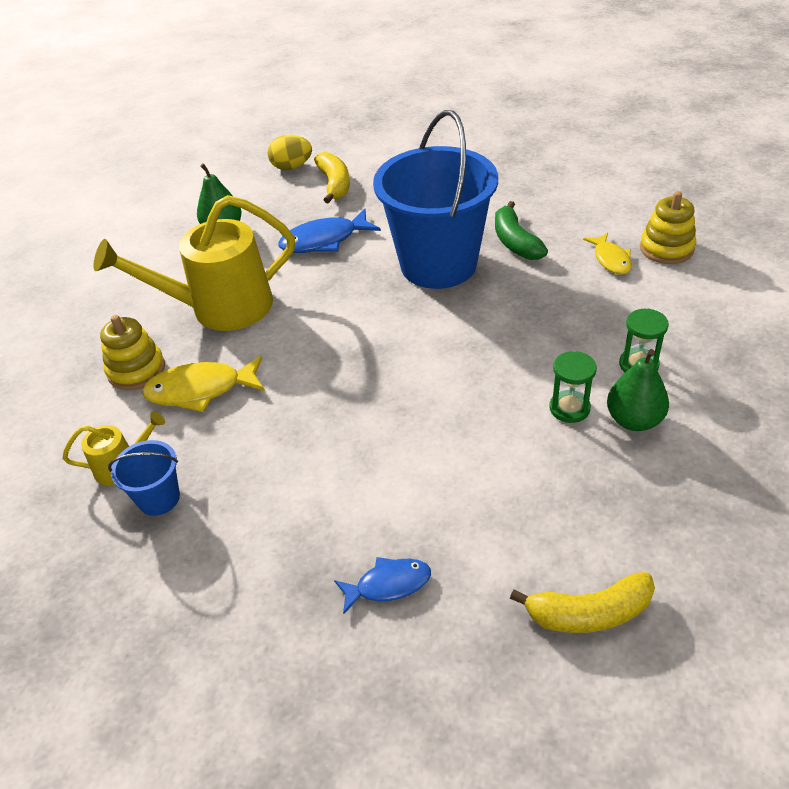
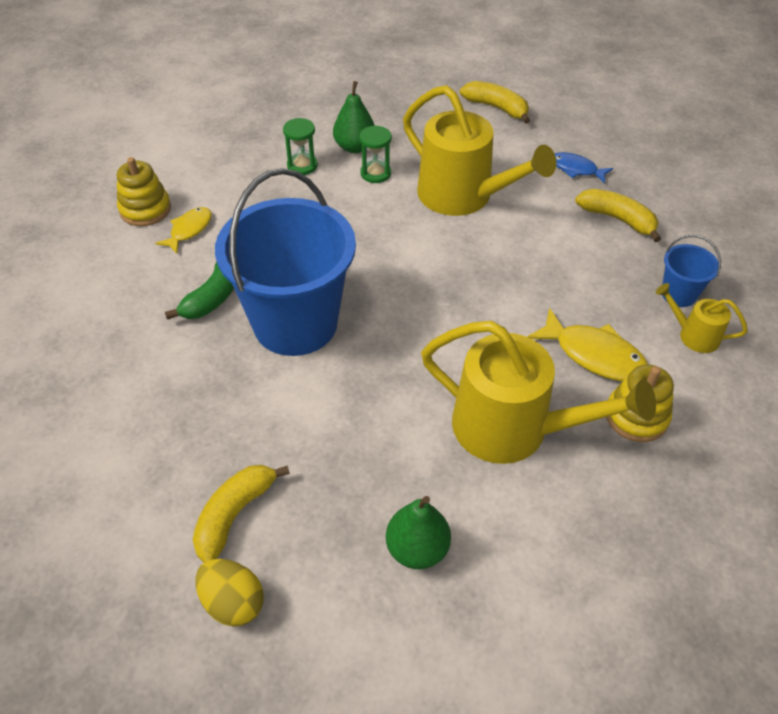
camera: 140 degrees left, 5 degrees up
blue fish [278,209,381,253] -> none
none -> yellow watering can [403,85,556,216]
none -> yellow banana [575,189,661,242]

